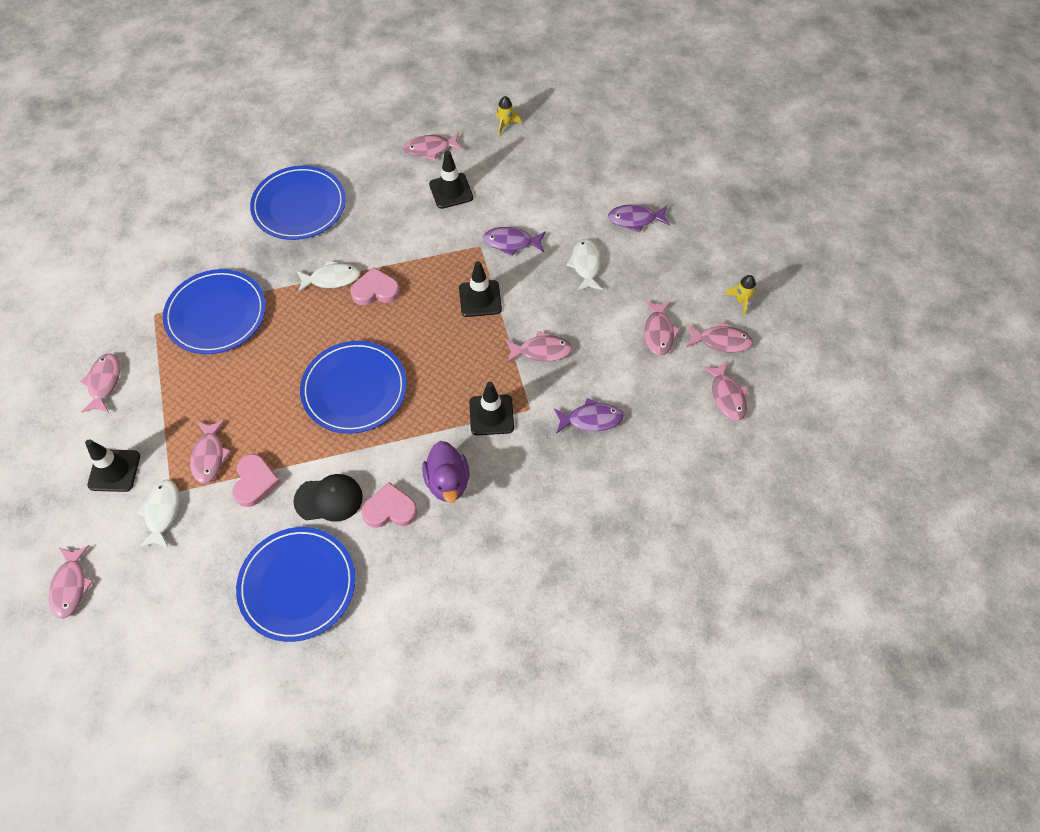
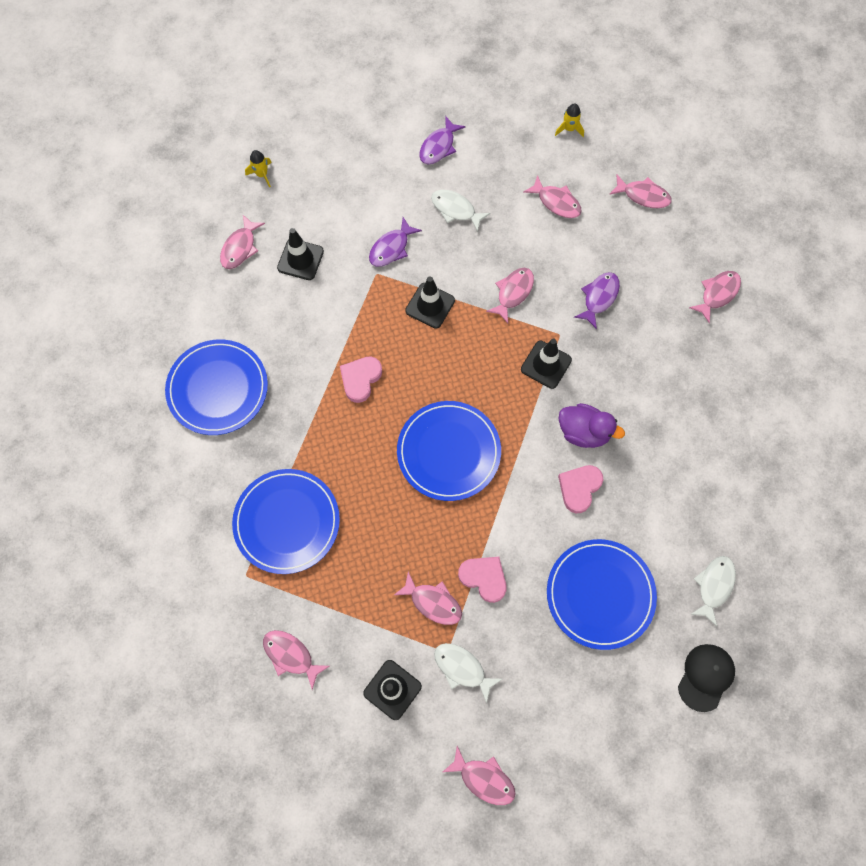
camera: 55 degrees left, 10 degrees up
black cap [293,474,363,522] -> black cap moved to [678,644,735,712]
white fish [297,260,361,293] -> white fish moved to [690,556,736,626]
pink fish [686,321,753,353] -> pink fish moved to [689,271,741,323]

